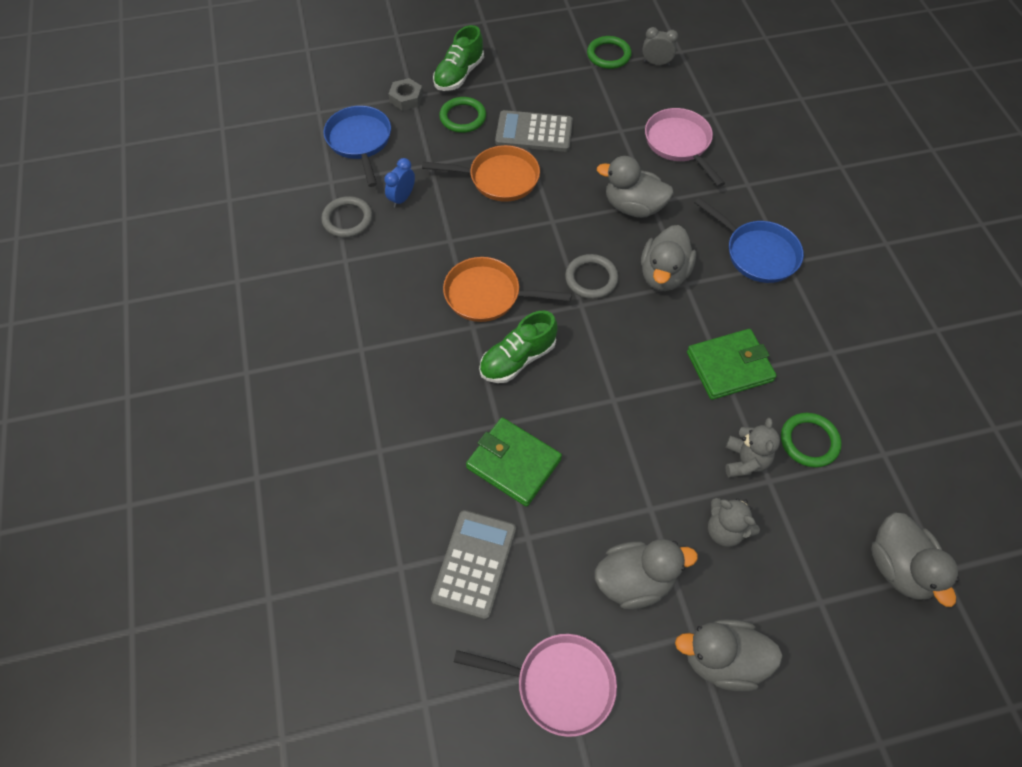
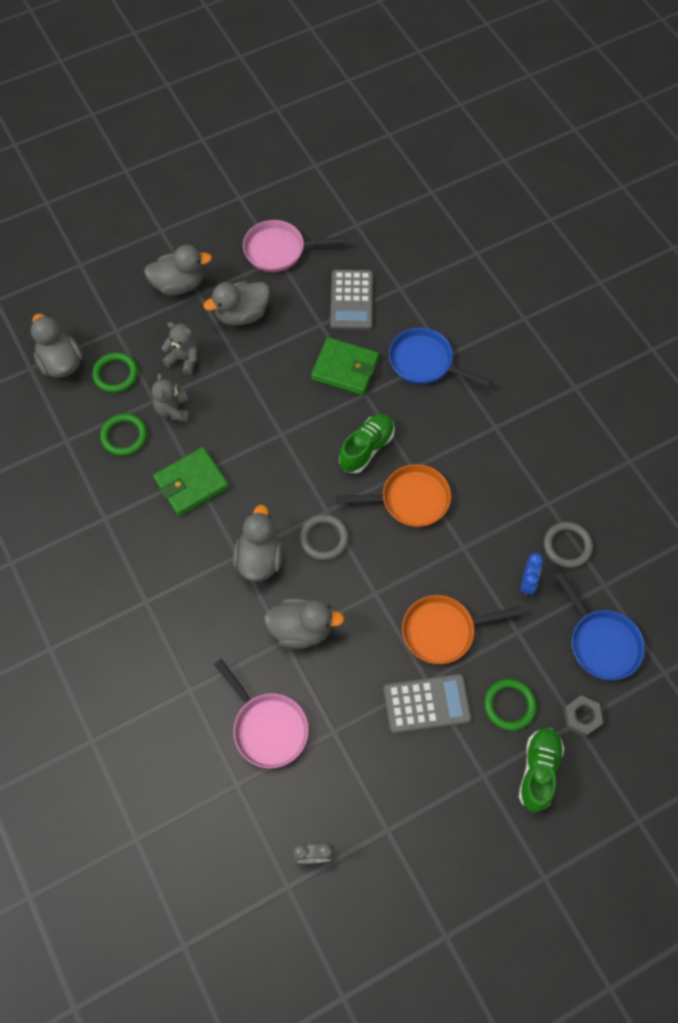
camera: 165 degrees right, 5 degrees up
green ring [587,36,632,69] -> green ring moved to [92,352,138,393]
blue pan [694,197,804,283] -> blue pan moved to [389,328,492,387]

